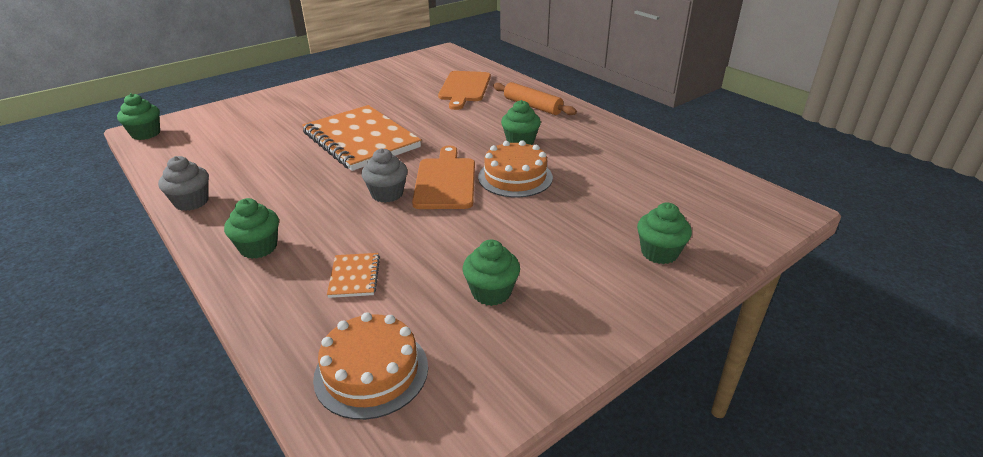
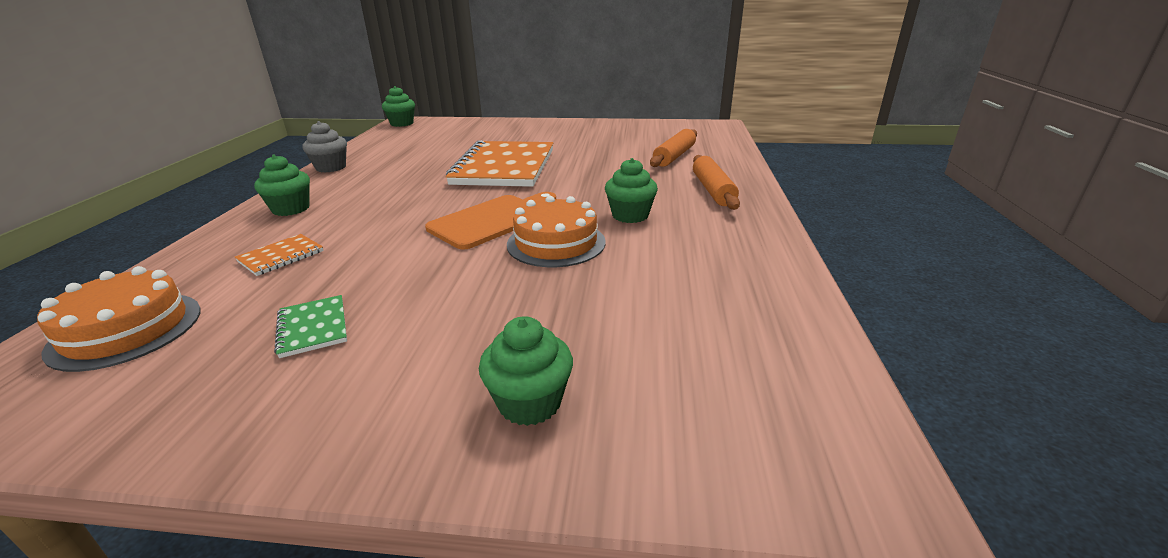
camera: 45 degrees right, 5 degrees down
grey cupcake [361,148,408,203] -> none
orange cutting board [438,71,491,110] -> orange rolling pin [650,129,697,167]
green cupcake [463,240,520,306] -> green notebook [274,295,347,358]

